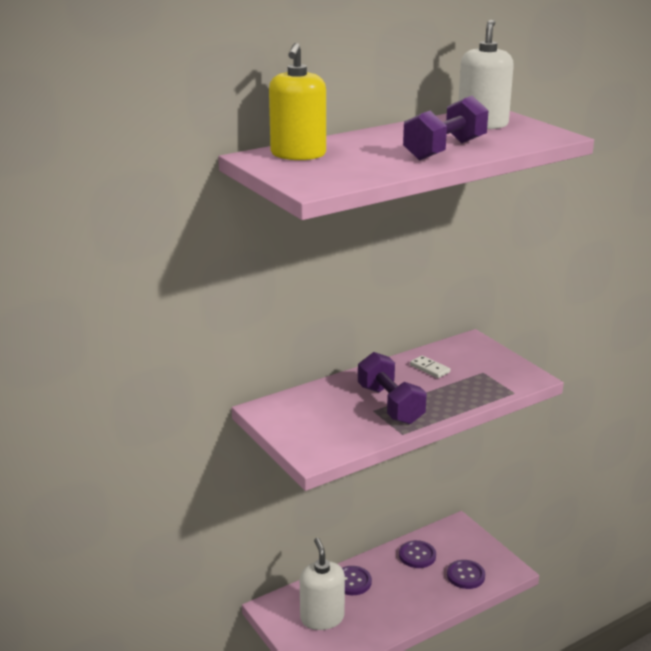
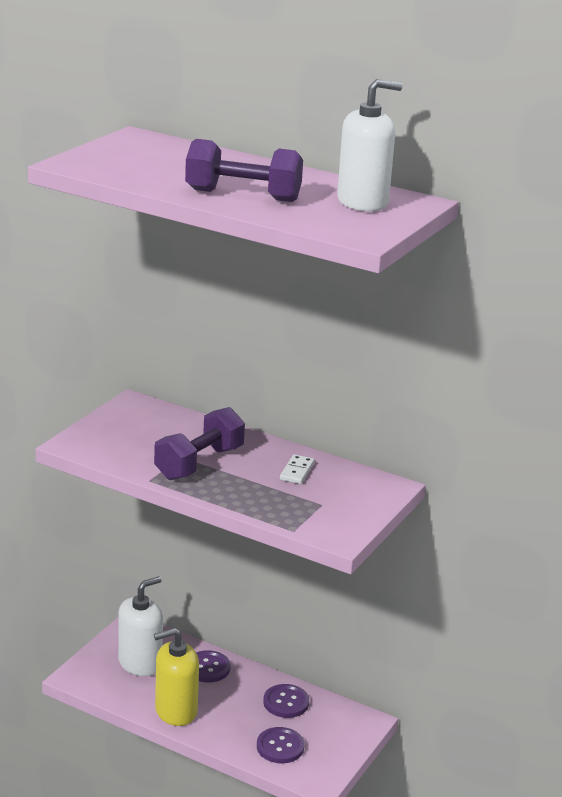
camera: 60 degrees right, 0 degrees up
yellow soap dispenser [269,43,326,160] -> yellow soap dispenser moved to [154,628,199,726]

